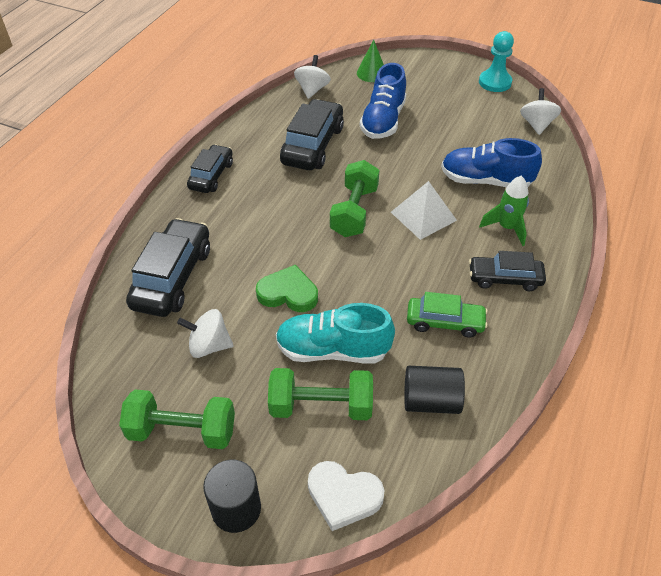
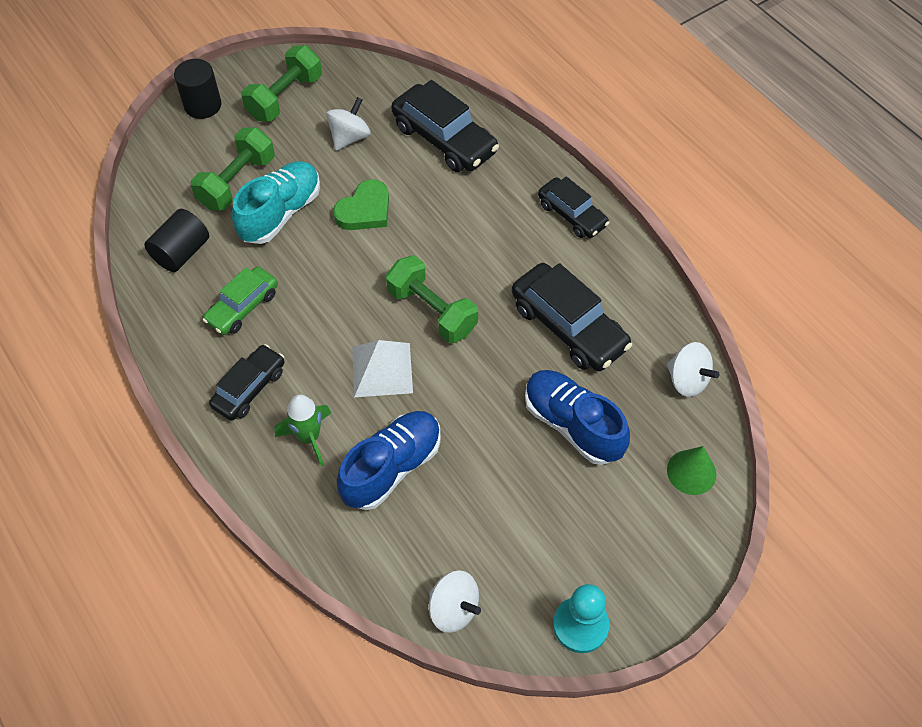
camera: 120 degrees right, 10 degrees up
white heart [308,461,384,531] -> none

